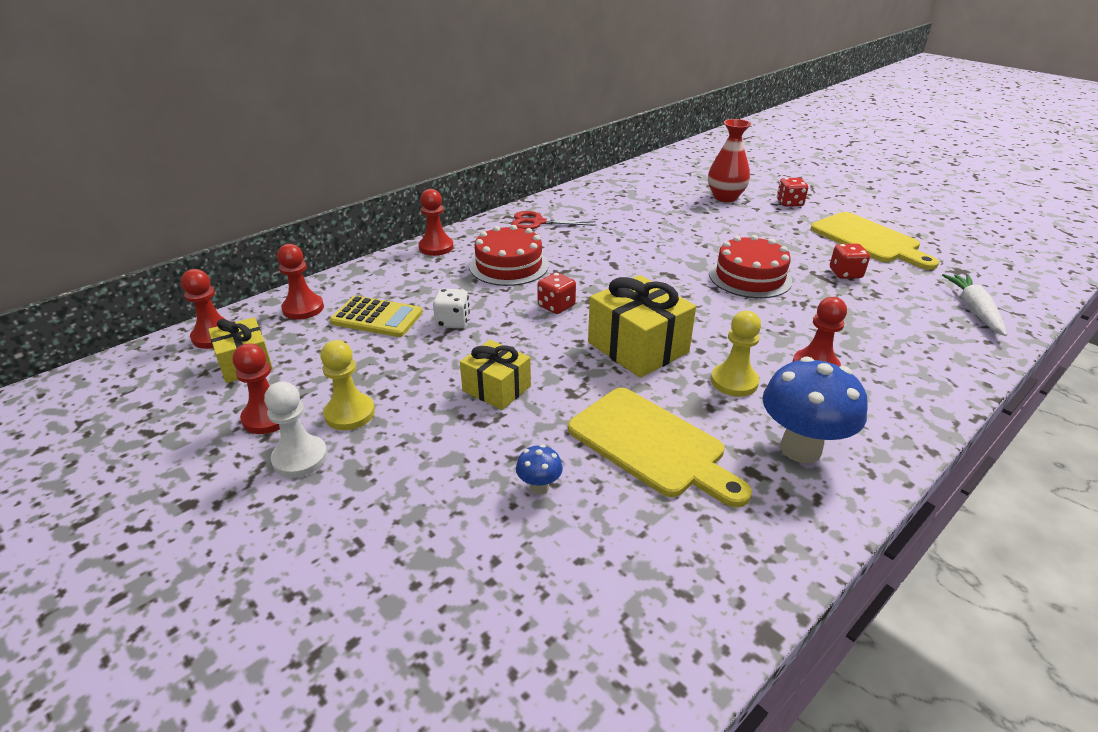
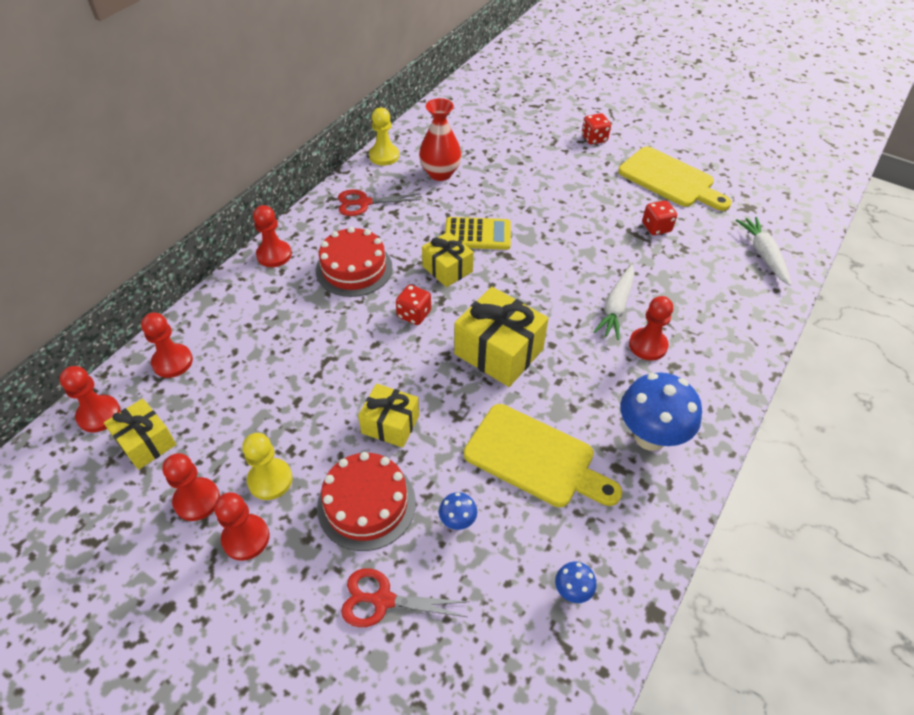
camera: 15 degrees left, 15 degrees up
white pawn [264,382,328,478] -> red pawn [214,492,269,561]
yellow calculator [330,296,423,337] -> yellow calculator moved to [445,217,511,250]
white dice [433,289,470,328] -> none
red vase [708,119,751,202] -> red vase moved to [419,98,462,181]
red cake [709,235,792,298] -> red cake moved to [317,452,416,551]
yellow pawn [711,311,761,397] -> yellow pawn moved to [369,108,399,166]
none -> red scissors [341,568,470,627]
none -> yellow gift [422,231,474,287]
none -> blue mushroom [555,562,596,603]
none -> white carrot [594,265,634,340]

